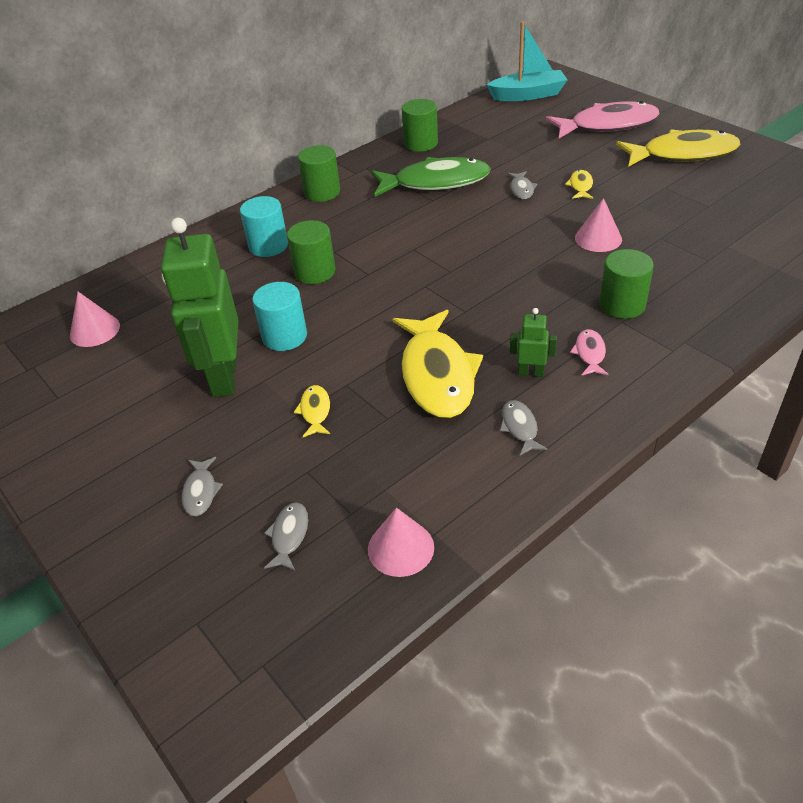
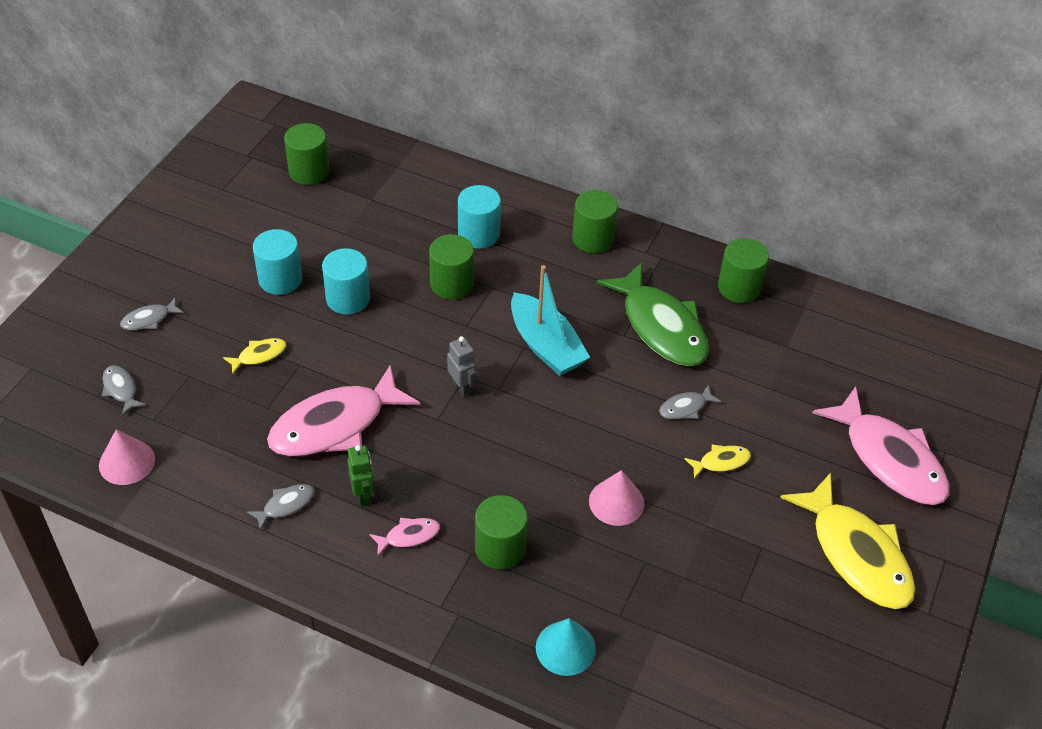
camera: 60 degrees right, 5 degrees up
pink cone [70,292,120,347] -> green cylinder [284,123,329,185]
green robot [161,218,239,397] -> turquoise cylinder [253,229,302,295]
grey fish [264,502,308,571] -> grey fish turned 105 degrees counterclockwise [102,365,146,415]
yellow fish [392,310,483,418] -> pink fish [267,364,420,457]
turquoise boat [487,21,568,101] -> turquoise boat moved to [511,265,590,376]
none -> grey robot [447,336,476,397]
none -> turquoise cone [536,618,596,676]

